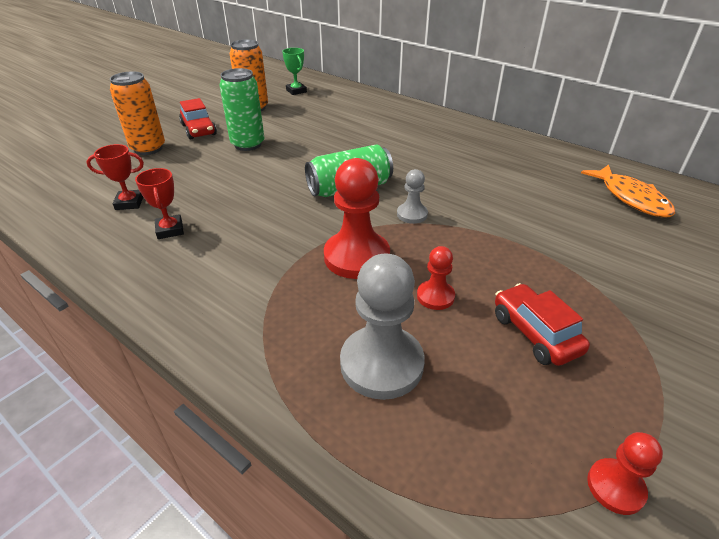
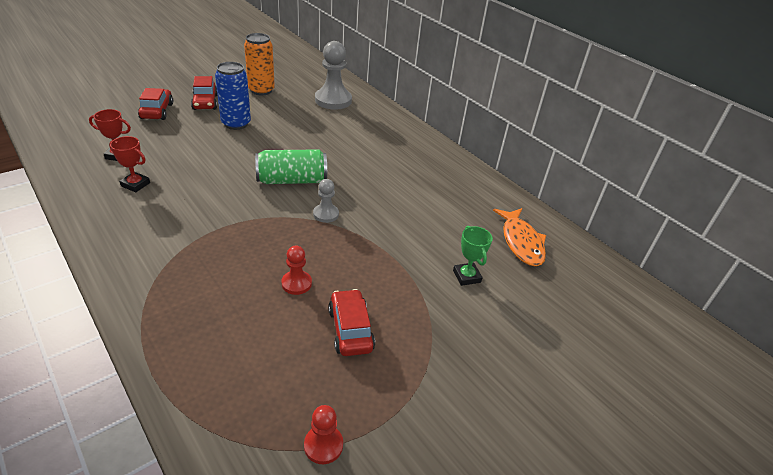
camera: 10 degrees right, 0 degrees up
orange can [110,71,165,155] -> red car [138,88,173,120]
red trophy [135,168,184,239] -> red trophy turned 60 degrees counterclockwise [109,136,150,192]
green can [219,68,264,151] -> blue can [215,62,251,130]
green trophy [282,48,307,95] -> green trophy moved to [453,226,493,286]
red pawn [324,158,390,279] -> none
grey pawn [340,253,425,400] -> grey pawn moved to [315,41,352,110]

